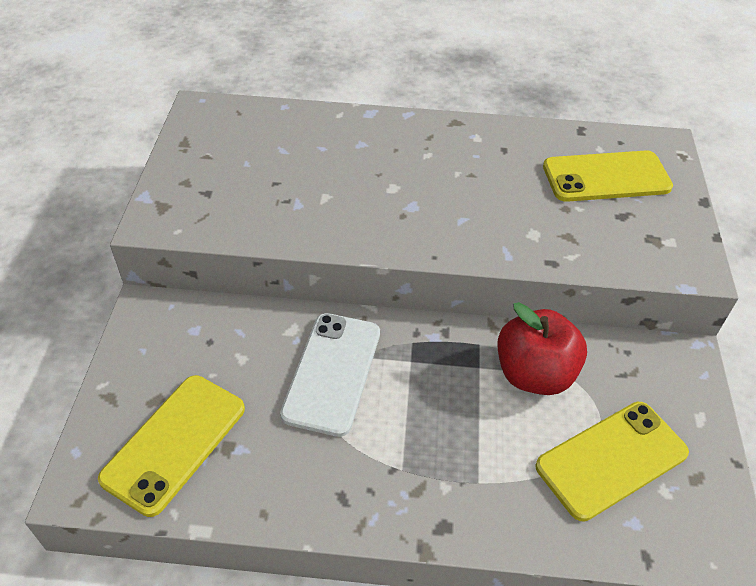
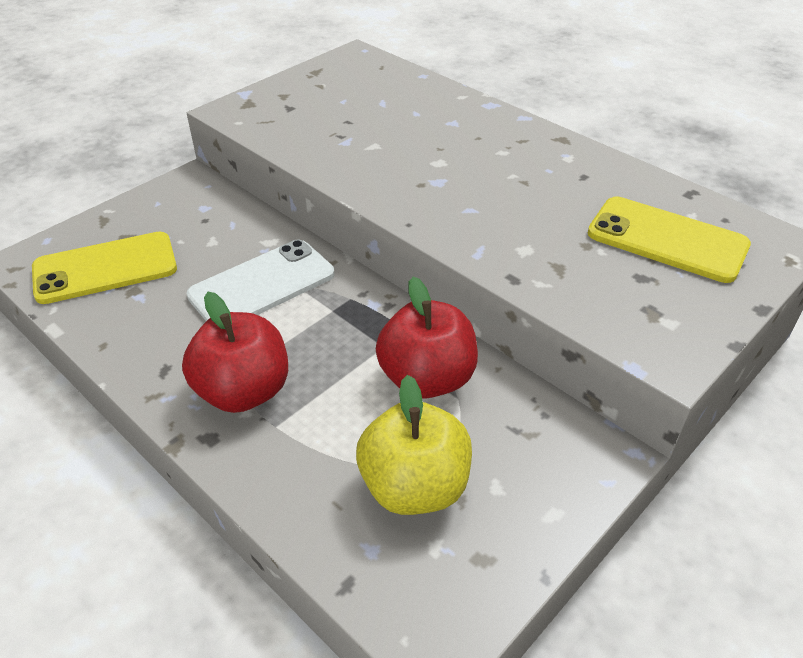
camera: 40 degrees right, 5 degrees down
yellow phone [536,402,689,521] -> yellow apple [356,375,472,515]
none -> red apple [182,292,288,413]

